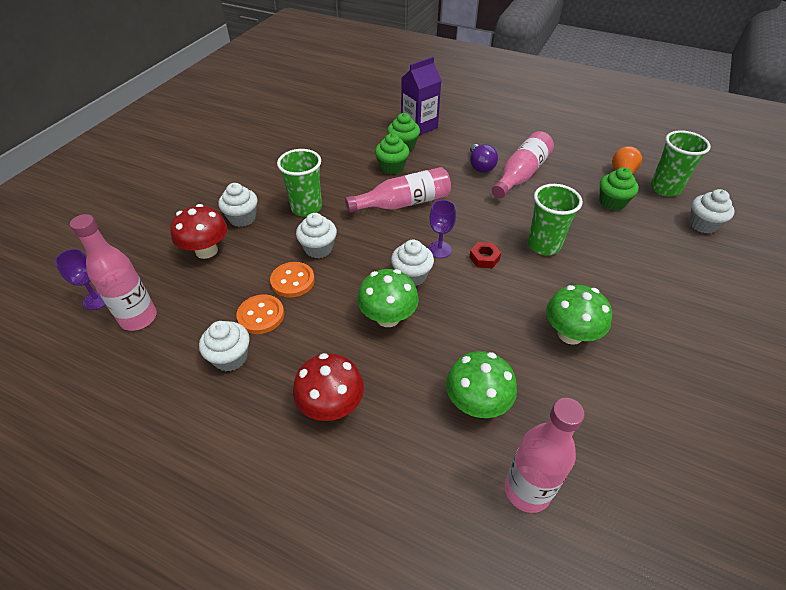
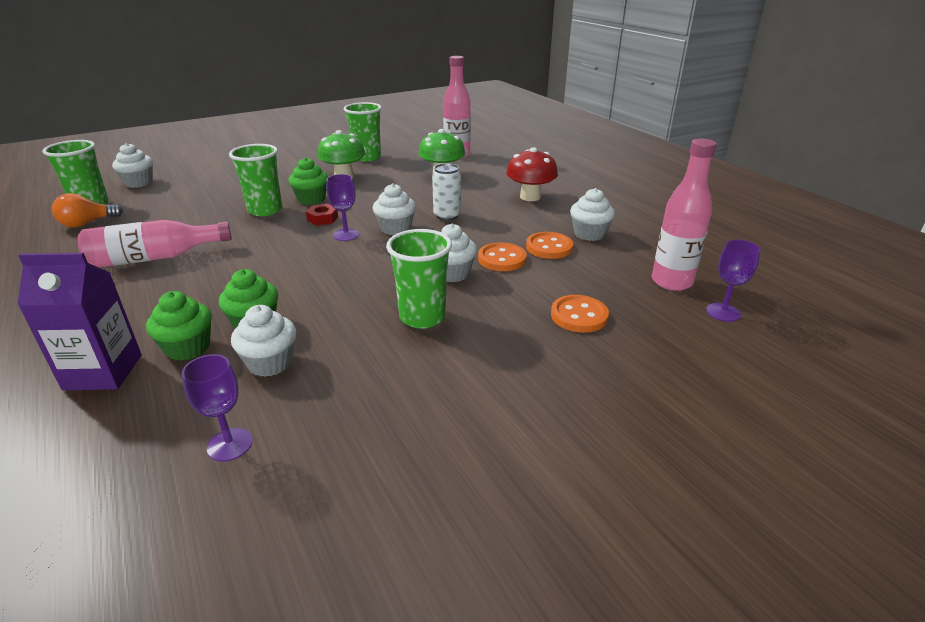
camera: 145 degrees left, 15 degrees down
red mushroom [170,204,227,259] -> orange button [551,295,609,333]
white cupcake [218,183,258,227] -> white cupcake moved to [231,305,296,377]
pink bottle [345,167,451,213] -> none
green mushroom [357,269,419,327] -> white can [432,163,461,221]
purple light bulb [470,144,498,173] -> none
green cupcake [599,167,639,210] -> green cupcake moved to [289,157,328,205]
none -> purple goblet [182,354,253,462]
none -> green cup [344,102,382,162]

